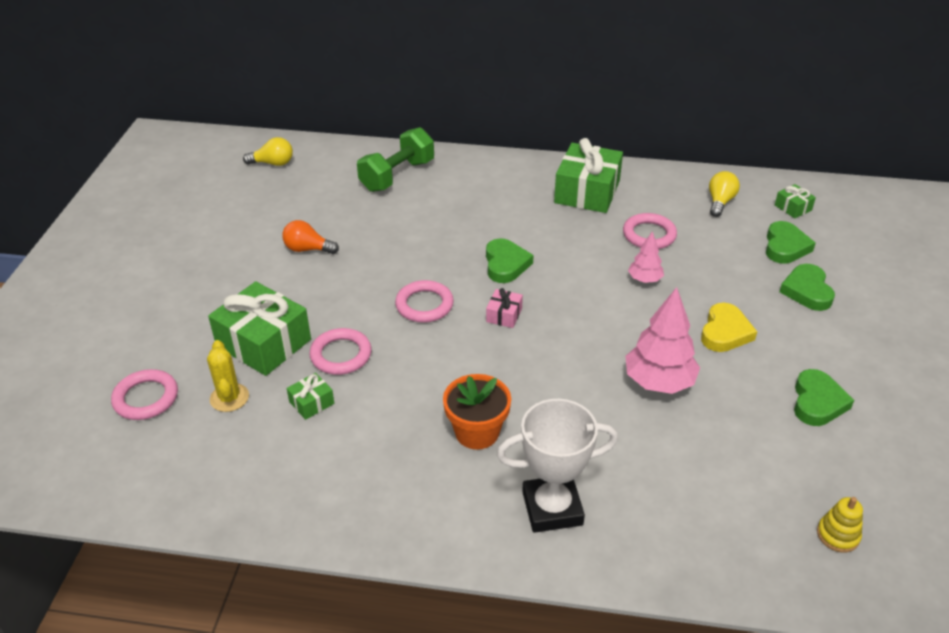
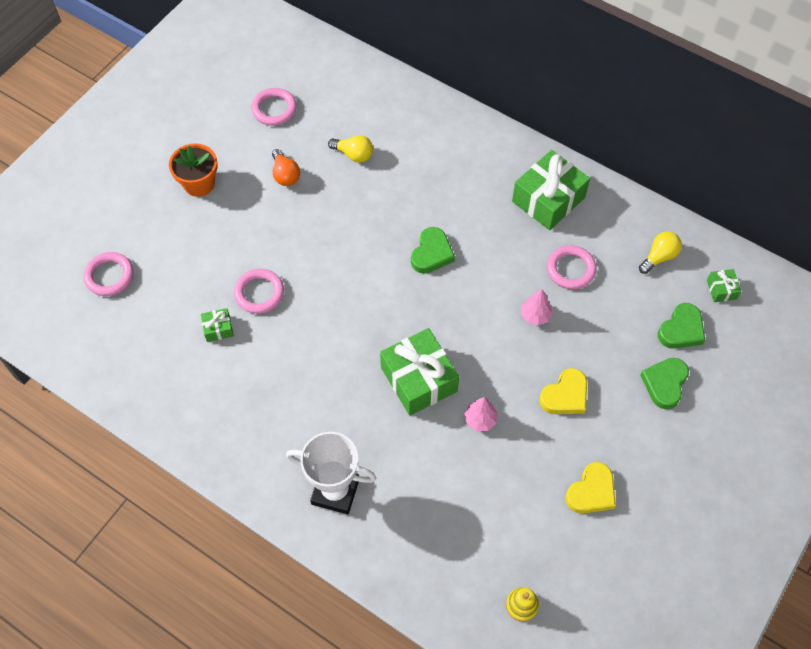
camera: 25 degrees right, 20 degrees up
yellow cactus [207,340,249,412] -> none
green gift [208,281,311,376] -> green gift moved to [380,328,459,416]
yellow light bulb [243,137,293,166] -> yellow light bulb moved to [328,135,373,163]
orange light bulb [282,220,339,254] -> orange light bulb turned 150 degrees counterclockwise [272,149,300,186]
green dumbbell [357,127,434,192] -> none
pink ring [395,280,454,323] -> pink ring moved to [251,88,297,126]
orange flower pot [443,374,511,449] -> orange flower pot moved to [169,143,218,197]
pink gift [486,288,523,328] -> none
pink tree [625,287,700,394] -> pink tree [464,397,498,431], size x0.54
green heart [794,369,854,426] -> yellow heart [566,462,616,514]

